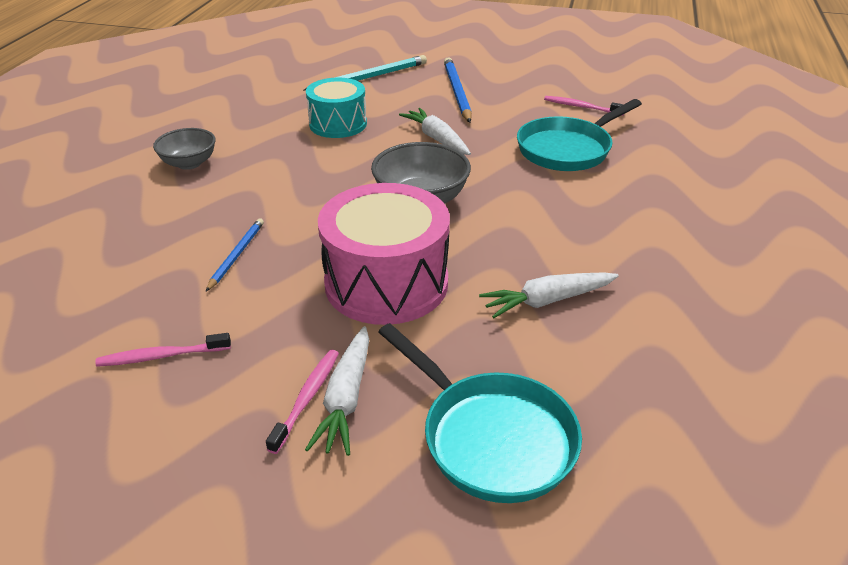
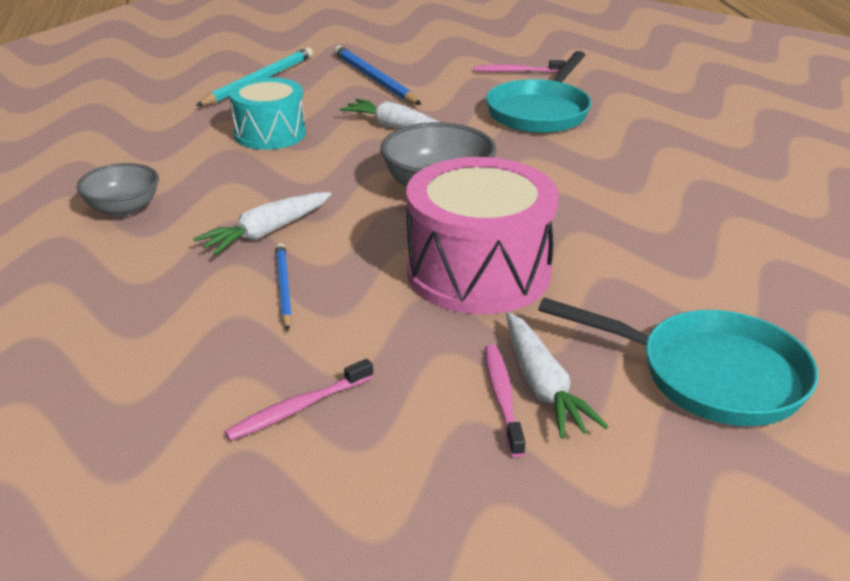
camera: 25 degrees left, 5 degrees down
white carrot [479,273,619,318] -> white carrot moved to [193,192,331,255]

